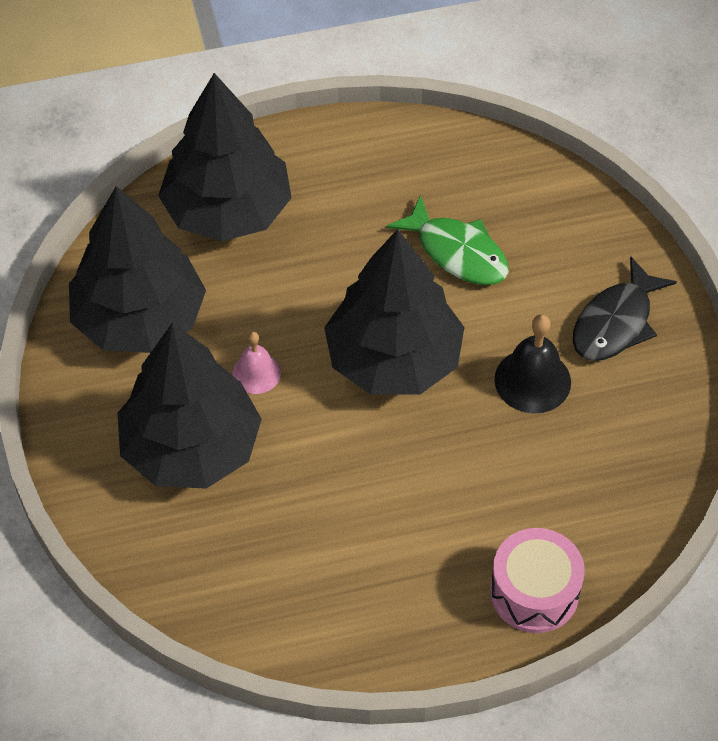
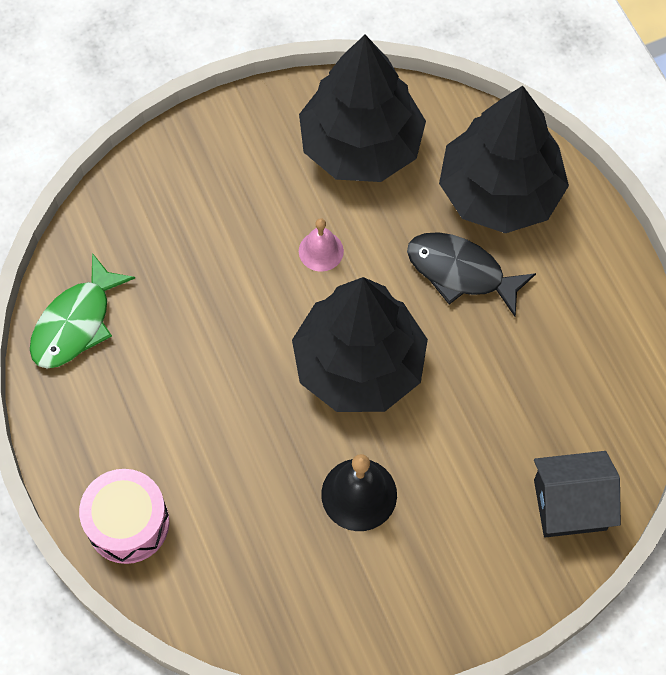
camera: 80 degrees right, 10 degrees up
black tree [118,323,262,489] -> none
green fish [386,195,509,285] -> green fish moved to [30,253,135,369]
black fish [573,256,677,361] -> black fish moved to [407,232,536,317]
none -> black house [534,451,621,537]

